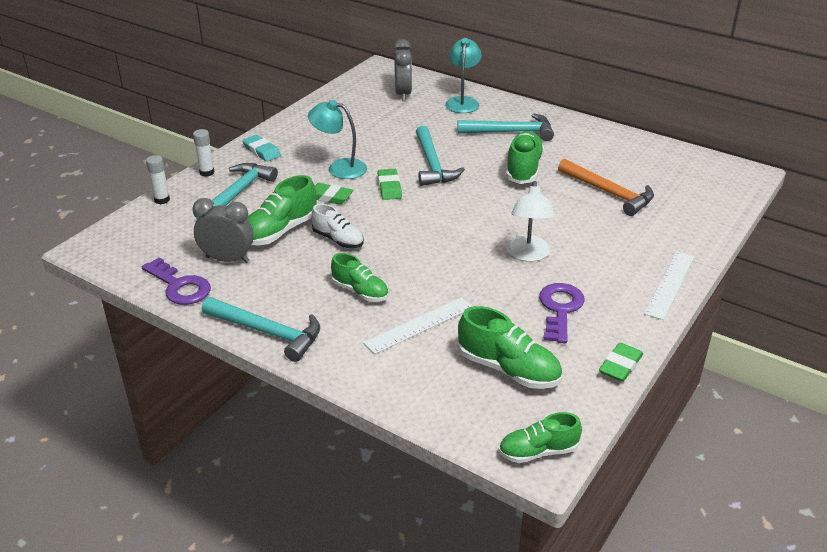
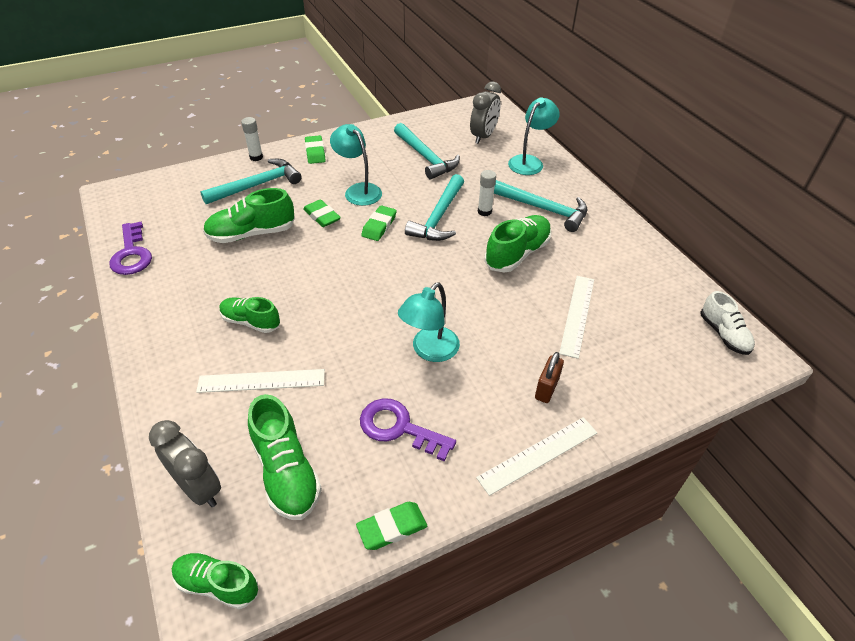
camera: 30 degrees right, 10 degrees up
white glue stick [146,155,170,204] -> white glue stick moved to [478,170,496,216]
grey clock [192,198,254,263] -> grey clock moved to [149,420,221,507]
turquoise hammer [202,297,320,362] -> turquoise hammer moved to [394,123,460,180]
turquoise eraser [242,135,281,162] -> green eraser [305,135,326,164]
white shoe [311,204,364,248] -> white shoe moved to [701,291,755,355]
green shoe [331,253,388,302] -> green shoe turned 135 degrees clockwise [219,297,280,333]
white lamp [507,181,555,262] -> turquoise lamp [398,282,460,362]
purple key [539,283,585,344] -> purple key turned 105 degrees counterclockwise [360,398,456,461]
orange hammer [558,158,654,216] -> white ruler [559,276,594,359]
none -> brown padlock [535,352,564,403]

